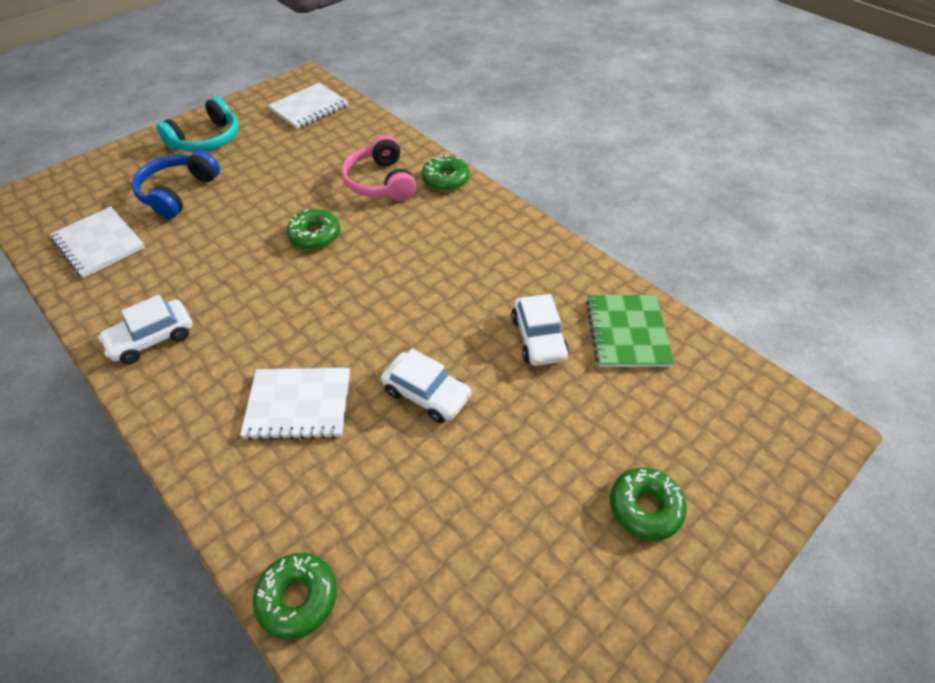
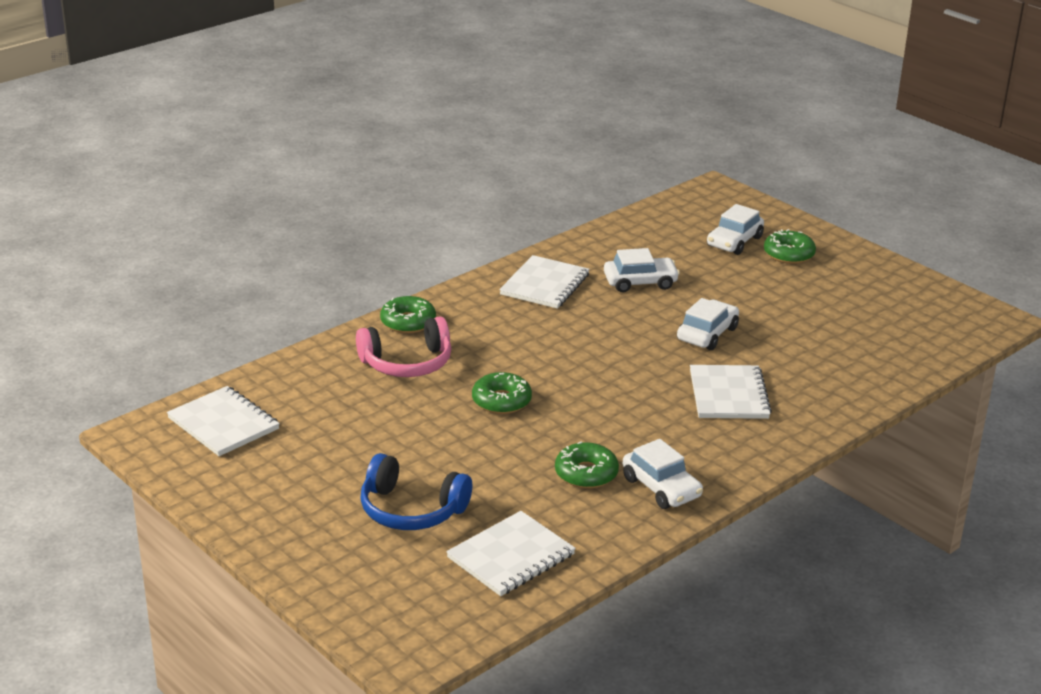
camera: 90 degrees left, 20 degrees down
turquoise headphones [156,97,239,152] -> none
green donut [253,553,337,640] -> green donut moved to [555,441,619,488]
green notebook [586,295,674,367] -> none
none -> white notebook [499,255,589,309]
none -> white car [707,204,764,255]

